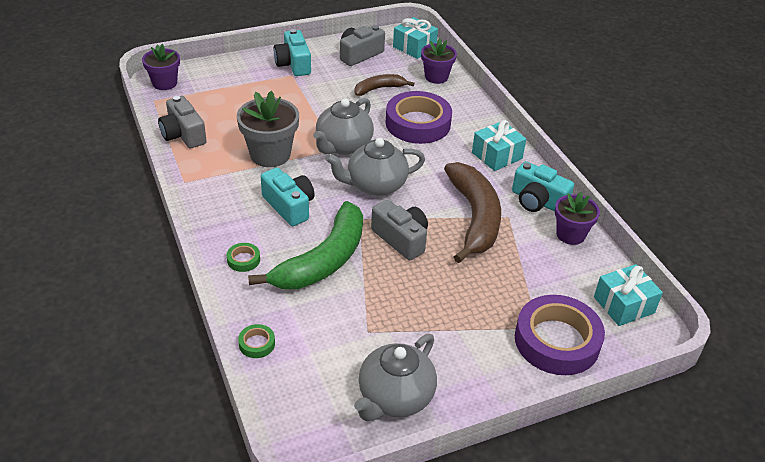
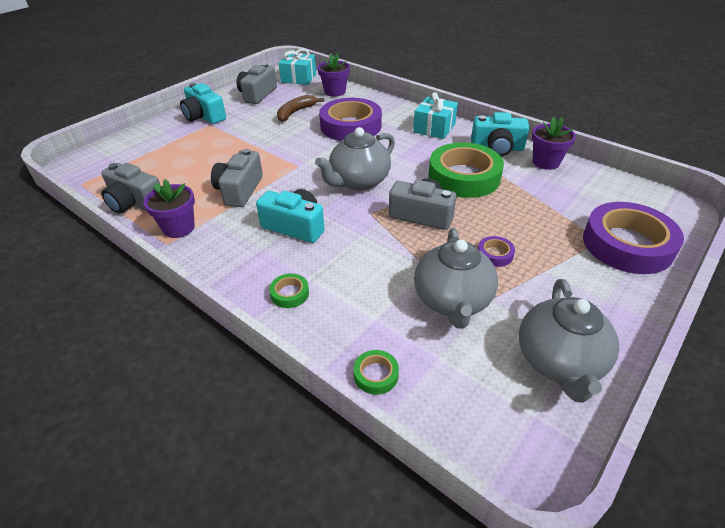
camera: 25 degrees left, 0 degrees up
purple flower pot [142,44,180,90] -> purple flower pot moved to [143,179,195,238]
grey flower pot [237,91,299,167] -> grey camera [211,149,263,207]
green banana [248,201,363,289] -> none
grey teapot [313,98,374,155] -> grey teapot moved to [414,228,498,329]
brown banana [444,162,501,263] -> green tape [429,142,504,198]
turquoise gift [594,264,663,326] -> none
none -> purple tape [478,236,515,267]

